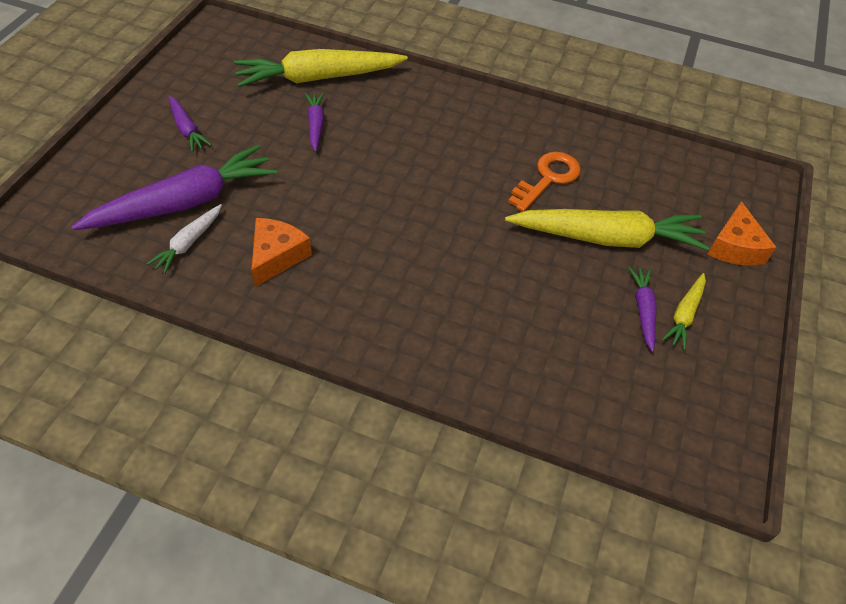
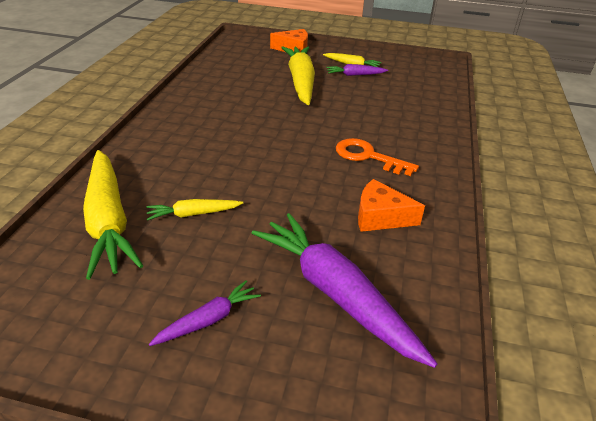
camera: 95 degrees left, 15 degrees down
white carrot [146,204,222,274] -> none
purple carrot [305,92,324,152] -> yellow carrot [146,199,243,221]
orange key [508,152,581,212] -> orange key moved to [336,138,419,176]

